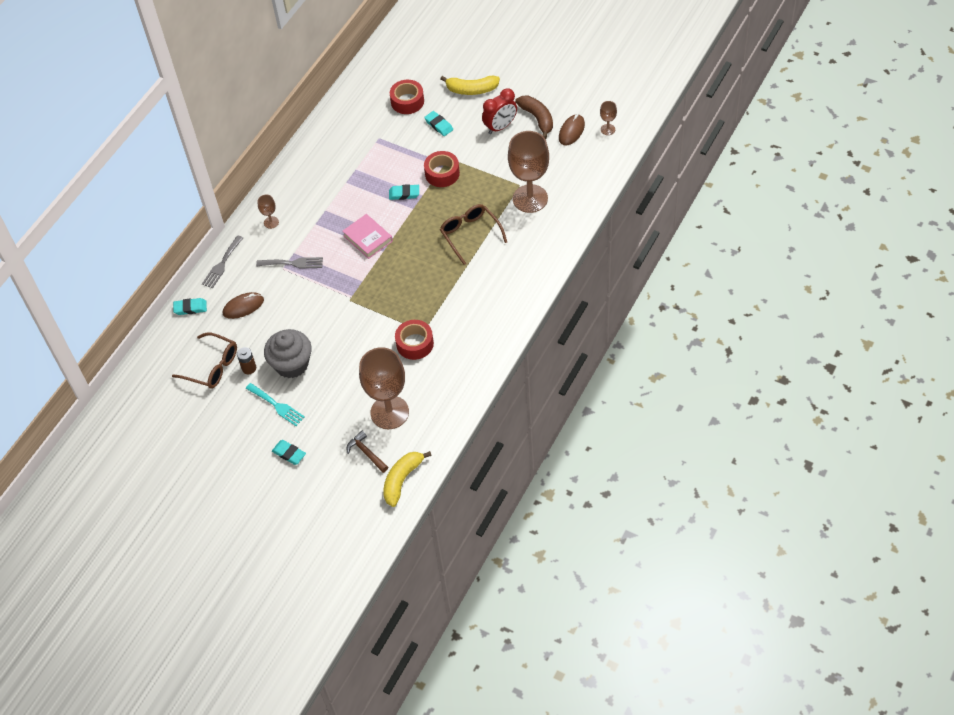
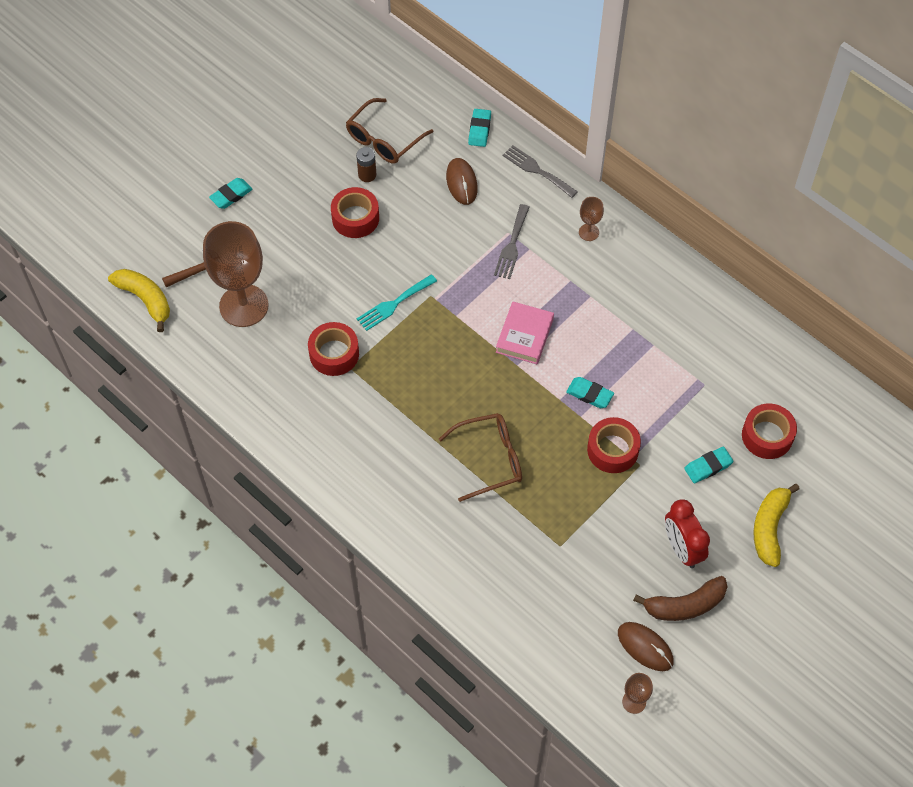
camera: 100 degrees right, 5 degrees up
turquoise fork [246,383,305,426] -> turquoise fork moved to [357,274,437,331]
grey cupcake [264,329,312,378] -> red tape [331,187,379,238]
pink book [343,214,393,259] -> pink book turned 45 degrees counterclockwise [496,301,554,364]
turquoise eraser [389,184,419,200] -> turquoise eraser turned 75 degrees counterclockwise [566,377,614,408]
brown goblet [508,131,549,213] -> none

